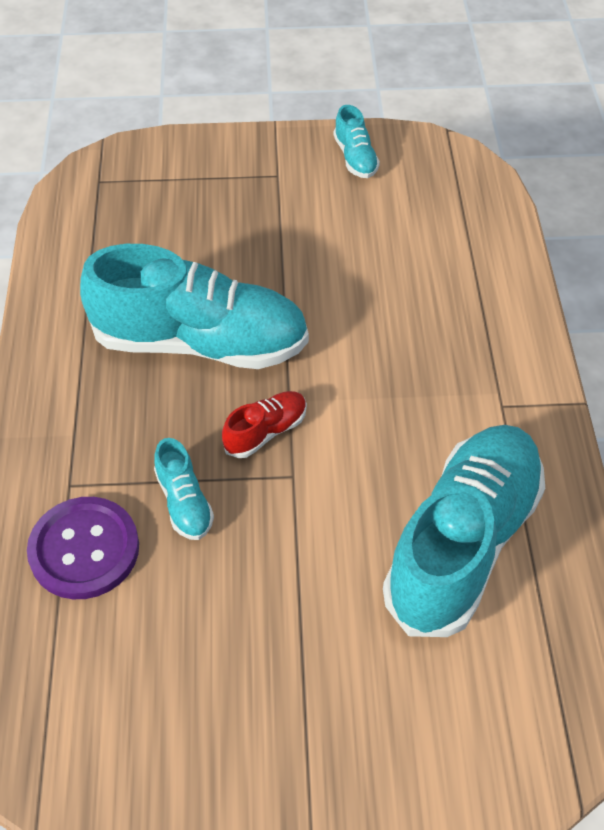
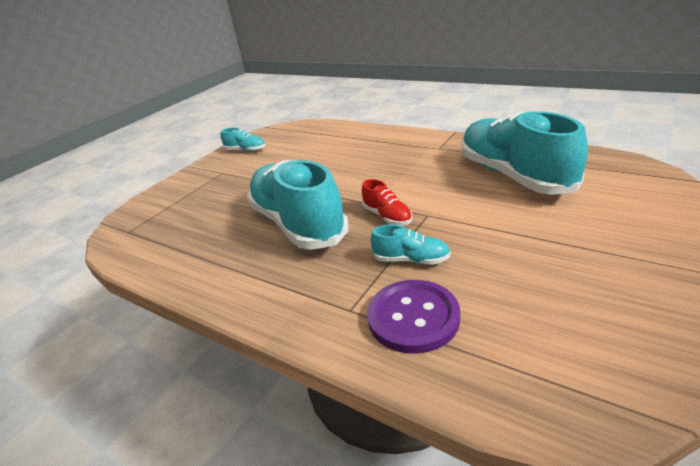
camera: 50 degrees left, 20 degrees down
turquoise shoe [80,244,309,369] -> turquoise shoe turned 75 degrees counterclockwise [247,160,349,250]
red shoe [222,391,307,458] -> red shoe turned 150 degrees clockwise [362,179,412,226]

